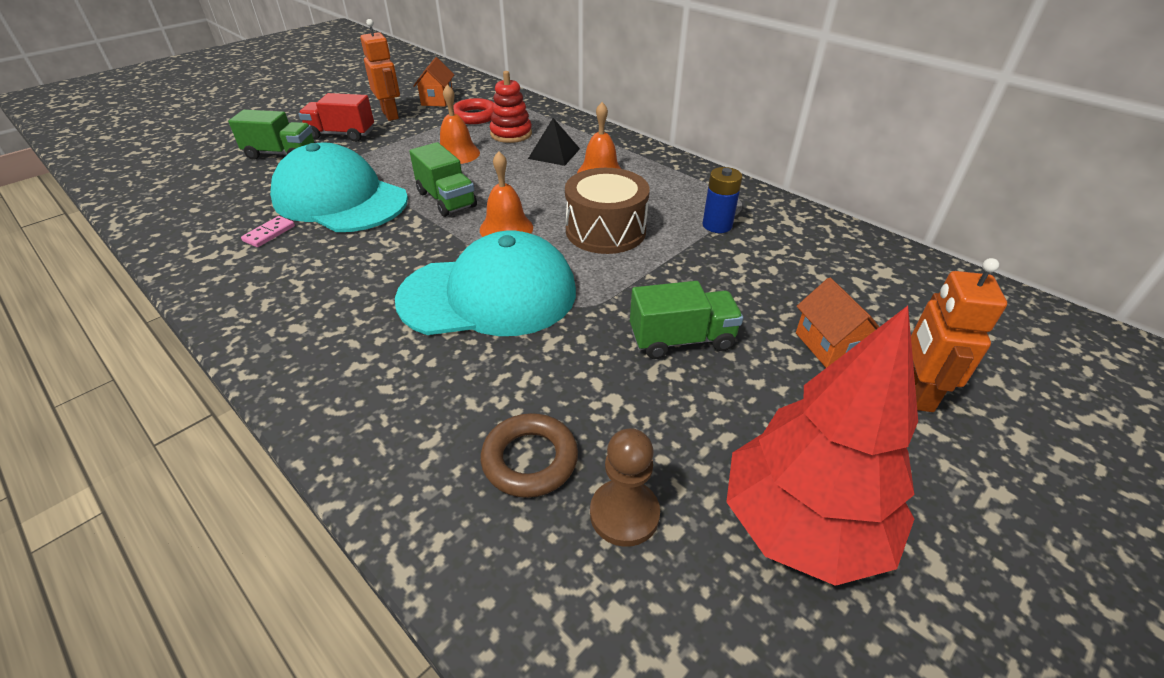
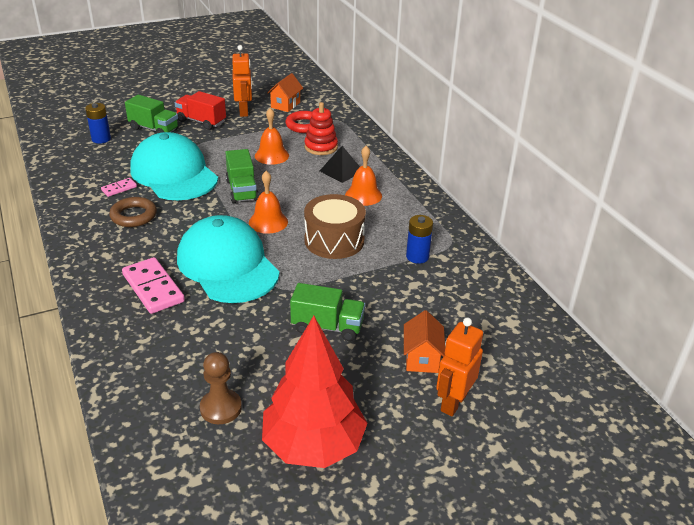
camera: 20 degrees right, 5 degrees down
turquoise cap [395,230,576,336] -> turquoise cap turned 135 degrees counterclockwise [177,215,279,303]
brown ring [481,413,578,498] -> brown ring moved to [109,197,157,227]
none -> blue battery [85,103,111,144]
none -> pink domino [122,257,185,314]

